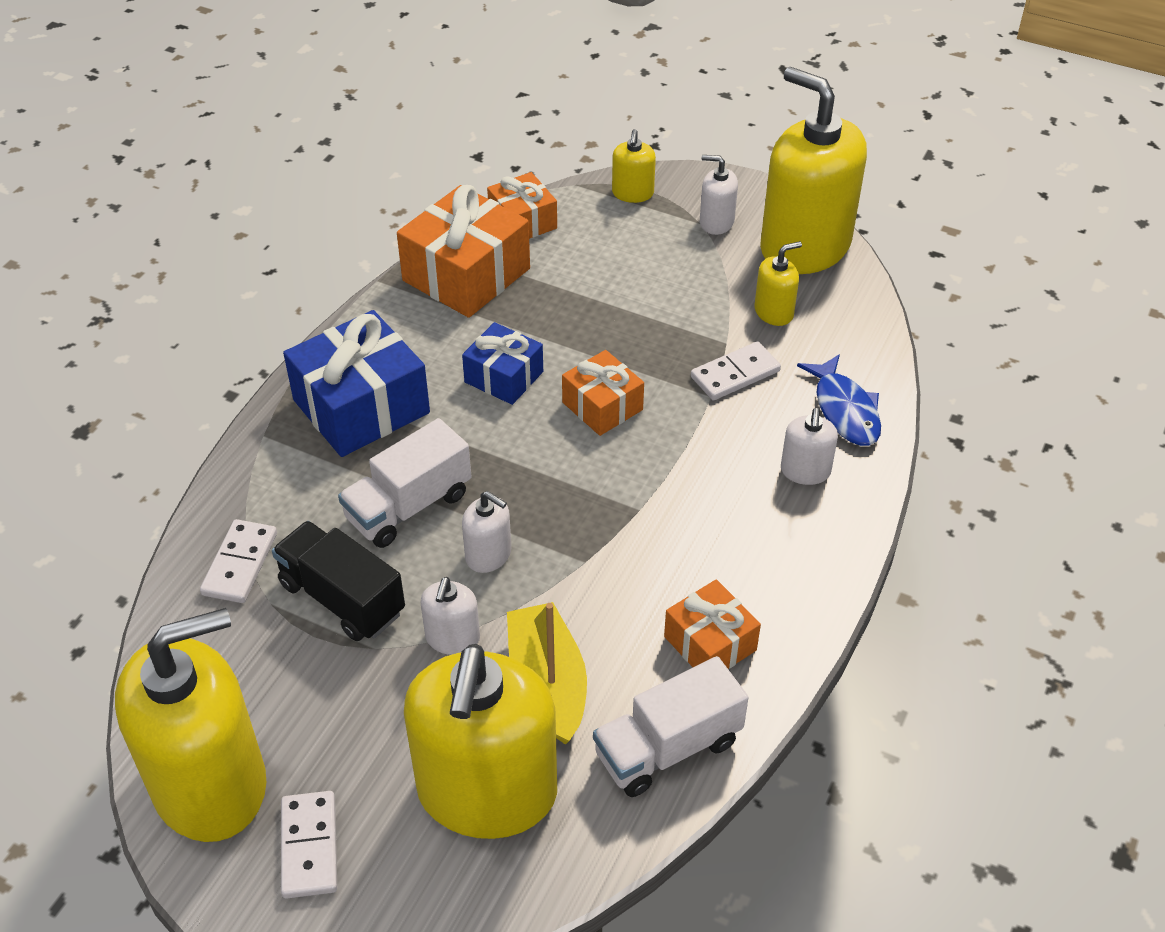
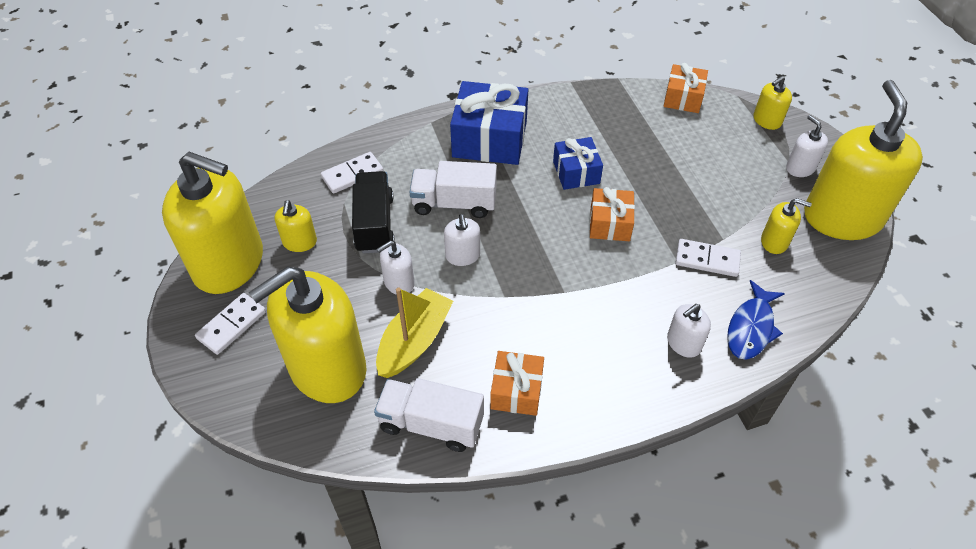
camera: 45 degrees right, 5 degrees up
orange gift [397,185,530,318] -> none
none -> yellow soap dispenser [275,200,317,252]

